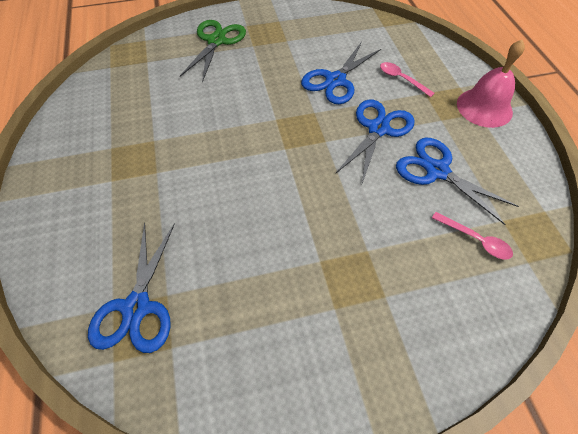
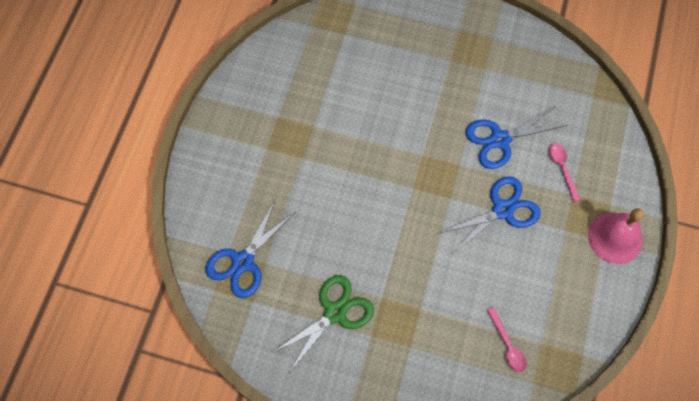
camera: 30 degrees right, 10 degrees up
green scissors [180,20,246,83] -> green scissors moved to [272,275,374,372]
blue scissors [396,137,519,225] -> none

